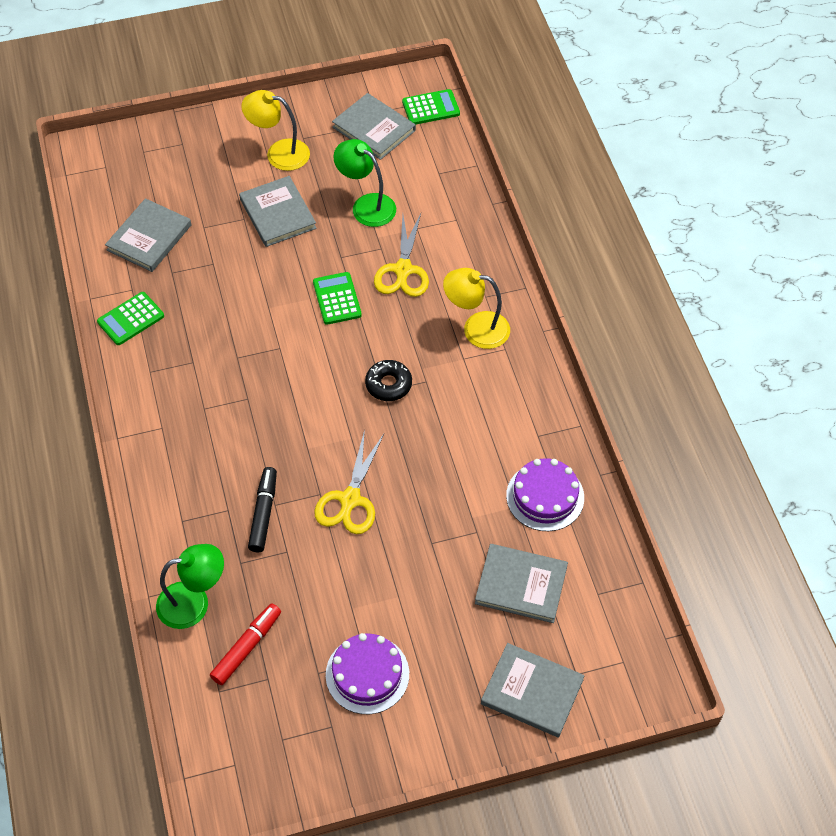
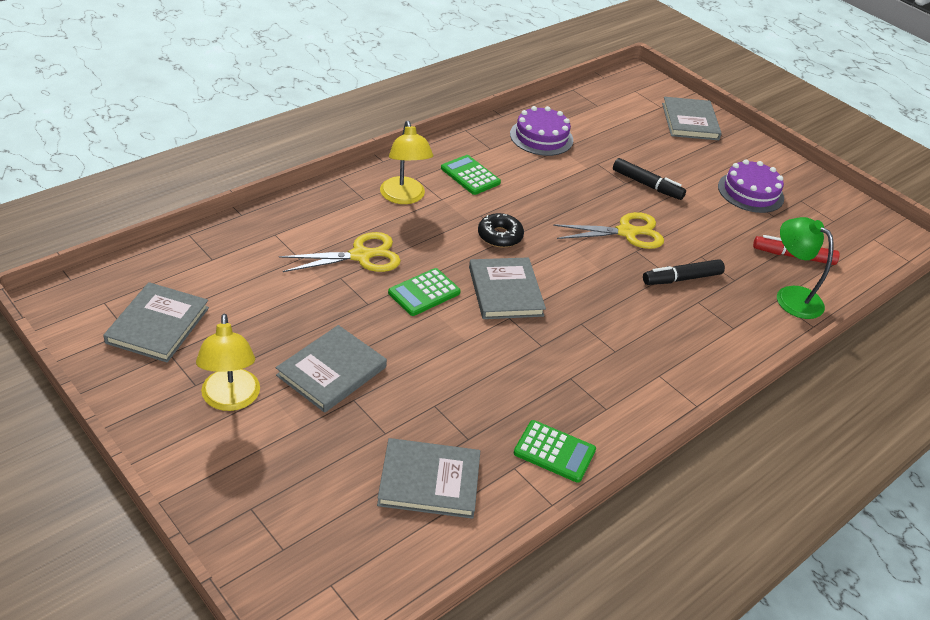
camera: 120 degrees left, 15 degrees down
green lamp [334,139,396,227] -> none
green calculator [402,89,460,124] -> green calculator moved to [441,155,501,195]
grey book [475,544,568,623] -> grey book moved to [469,257,546,319]
none -> black marker [613,158,686,200]

